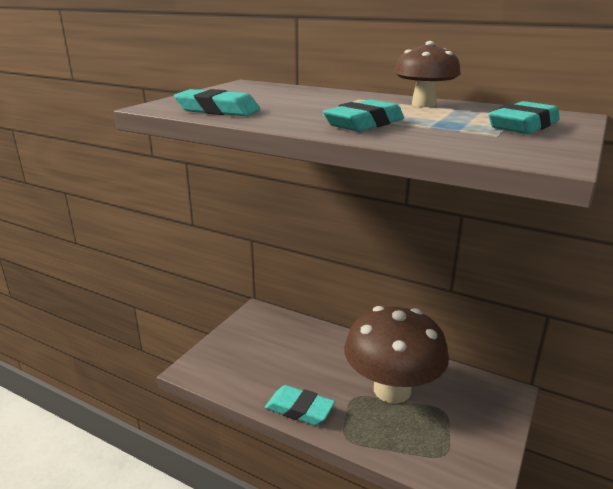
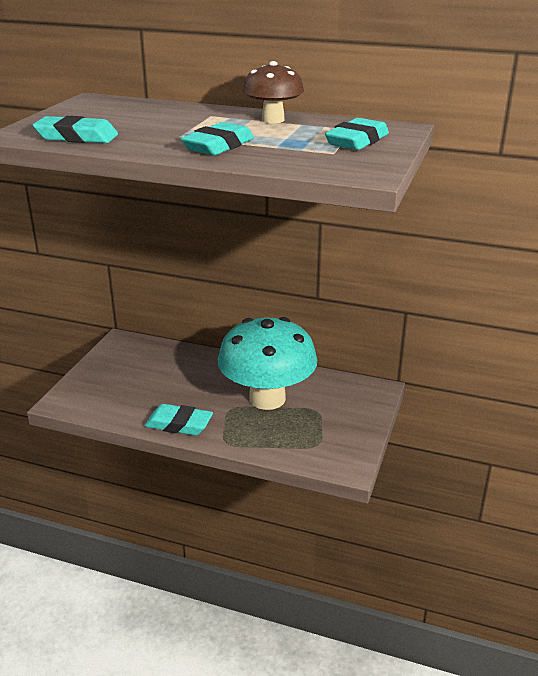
camera: 10 degrees left, 5 degrees up
brown mushroom [344,306,449,403] -> turquoise mushroom [217,317,317,410]

